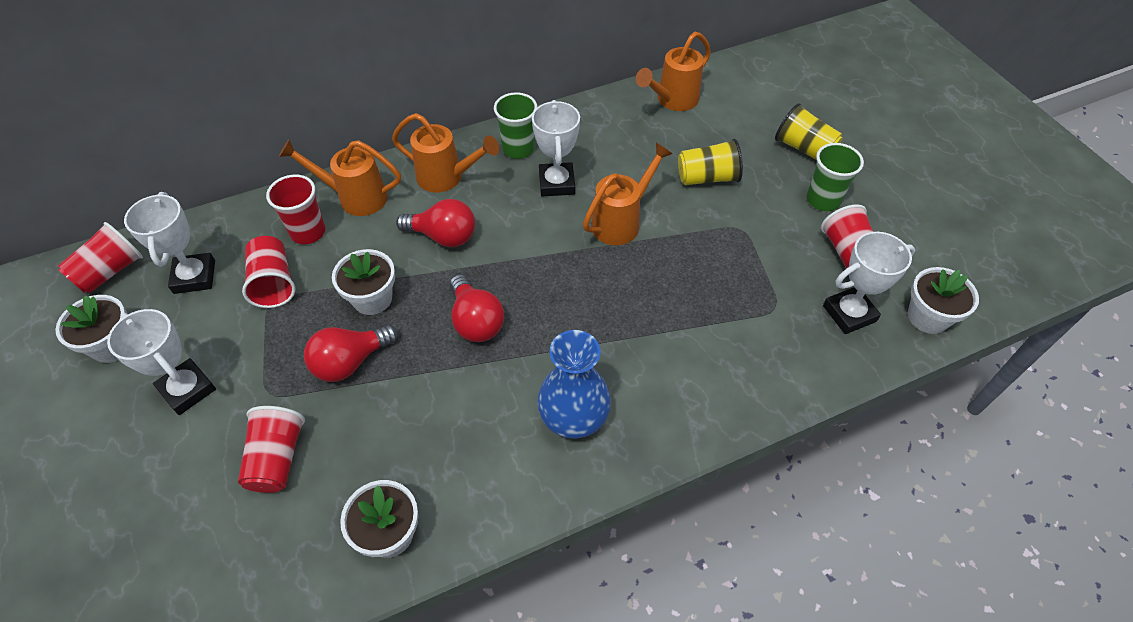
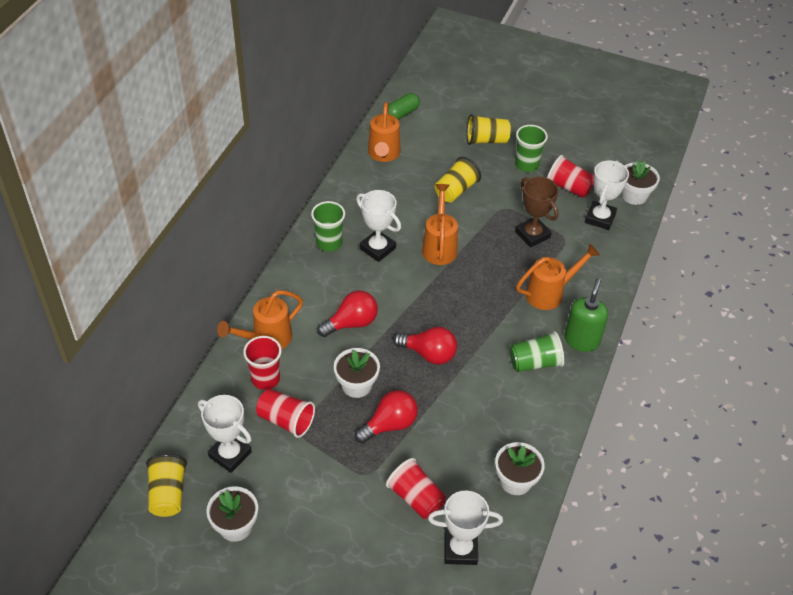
camera: 45 degrees left, 5 degrees down
red cup [58,222,143,294] -> yellow cup [146,454,187,517]
white trophy [107,309,216,415] -> white trophy moved to [428,491,503,565]
red light bulb [304,325,398,382] -> red light bulb turned 135 degrees counterclockwise [355,390,418,444]
orange watering can [392,113,499,193] -> orange watering can moved to [516,244,600,310]
blue vase [537,330,611,439] -> green cup [510,331,564,372]
none -> green capsule [388,93,420,120]
none -> brown trophy [515,177,559,248]
none -> green soap dispenser [564,278,608,352]

